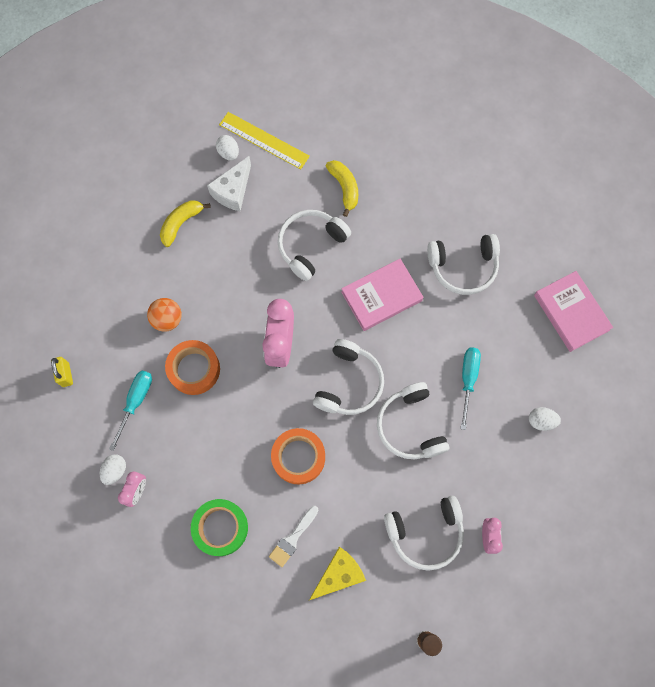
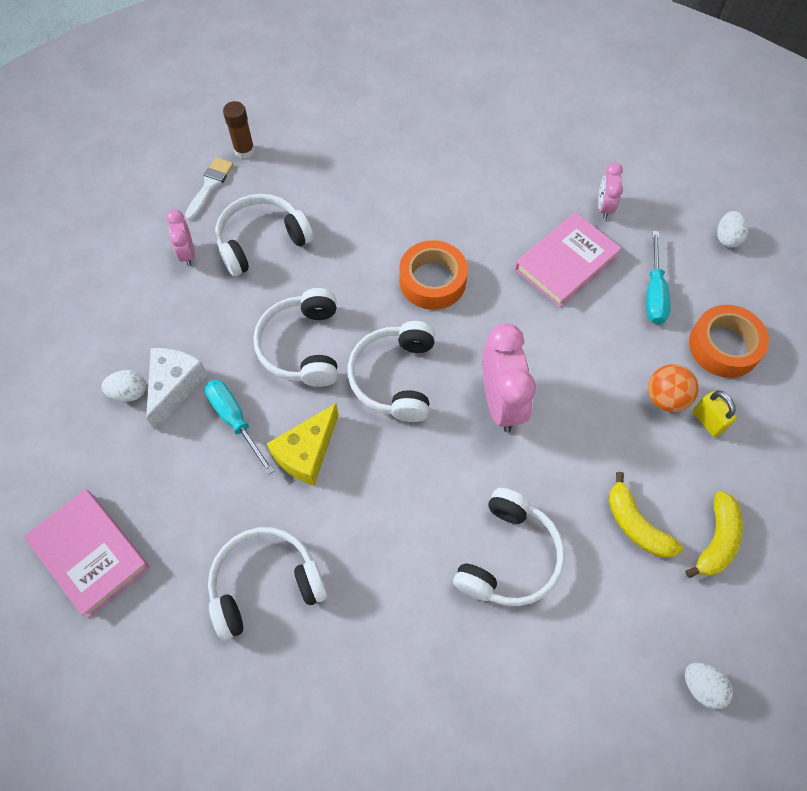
camera: 165 degrees right, 10 degrees down
yellow padlock [51,357,73,387] -> yellow padlock moved to [693,391,737,437]
white egg [100,454,126,485] -> white egg moved to [717,211,748,248]
orange tape [165,340,220,395] -> orange tape moved to [689,305,769,378]
green tape [191,499,248,556] -> none
white cheese [207,156,251,211] -> white cheese moved to [146,348,208,430]
yellow ruler [219,112,310,169] -> none
white brush [269,506,319,567] -> white brush moved to [185,157,234,220]
yellow cheese [309,547,366,600] -> yellow cheese moved to [267,403,339,486]
yellow banana [326,160,358,217] -> yellow banana moved to [608,472,683,558]
pink book [341,259,423,331] -> pink book moved to [514,212,622,307]
white headphones [377,382,449,459] -> white headphones turned 150 degrees counterclockwise [253,288,338,387]
turquoise screwdriver [461,348,481,430] -> turquoise screwdriver turned 150 degrees clockwise [205,380,274,475]

